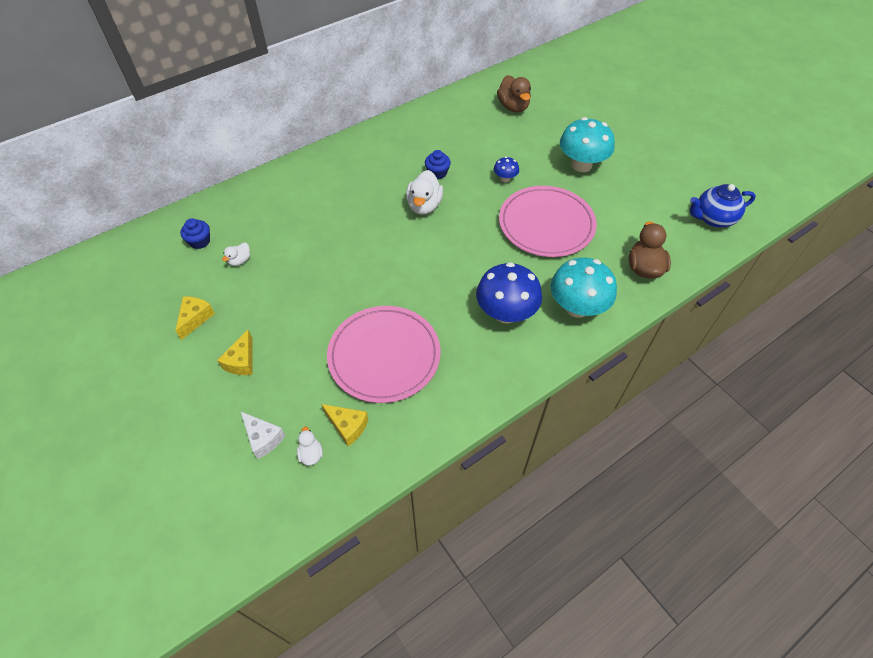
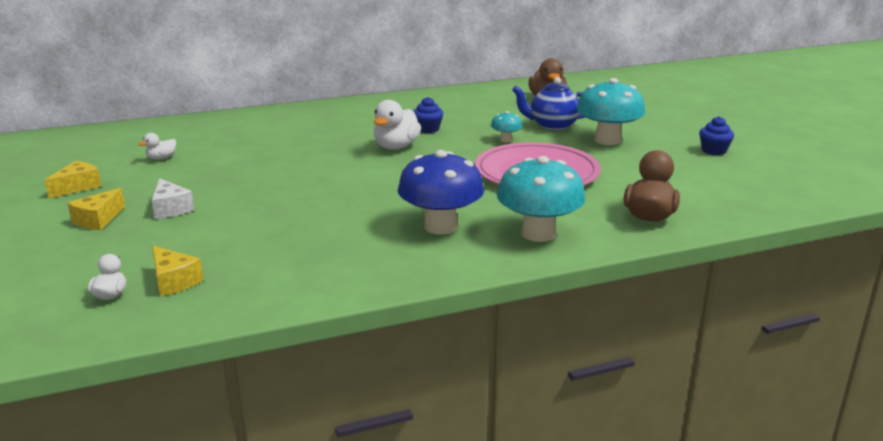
camera: 15 degrees right, 30 degrees down
blue cupcake [180,218,210,249] -> blue cupcake moved to [699,116,734,155]
white cheese [241,412,285,459] -> white cheese moved to [151,178,194,219]
pink plate [327,306,441,403] -> none
blue mushroom [494,157,519,182] -> turquoise mushroom [491,111,523,142]
blue teapot [690,184,756,228] -> blue teapot moved to [512,77,585,131]

